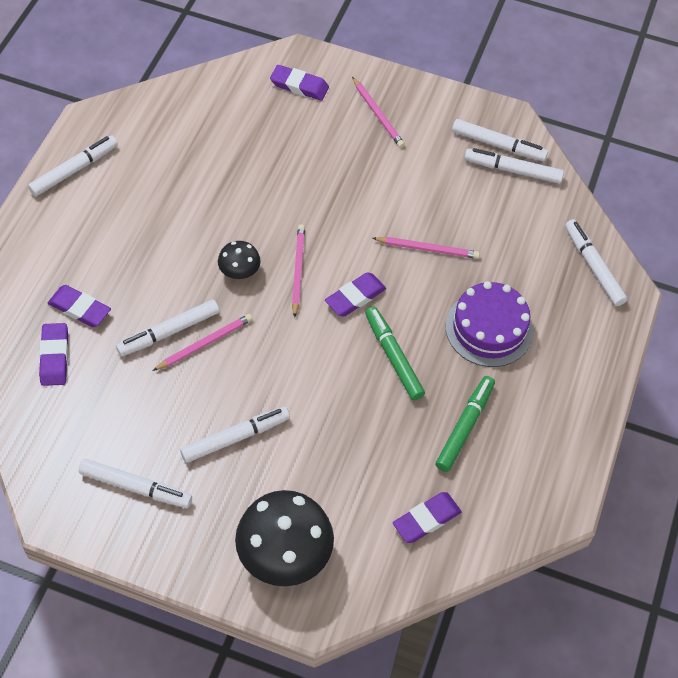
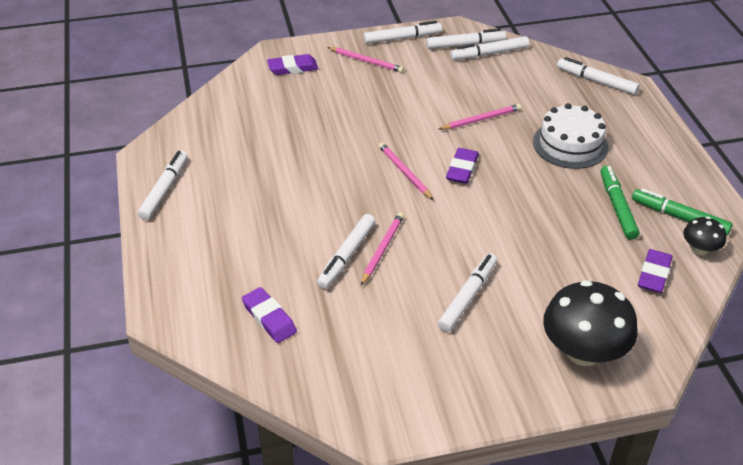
camera: 30 degrees left, 15 degrees down
purple eraser [48,285,111,327] -> none
white marker [79,459,192,508] -> white marker moved to [363,21,442,44]
black mushroom [218,241,261,279] -> black mushroom moved to [683,217,726,255]
green marker [365,307,425,400] -> green marker moved to [632,188,732,236]
purple cake [445,281,533,367] -> white cake [533,103,608,169]

